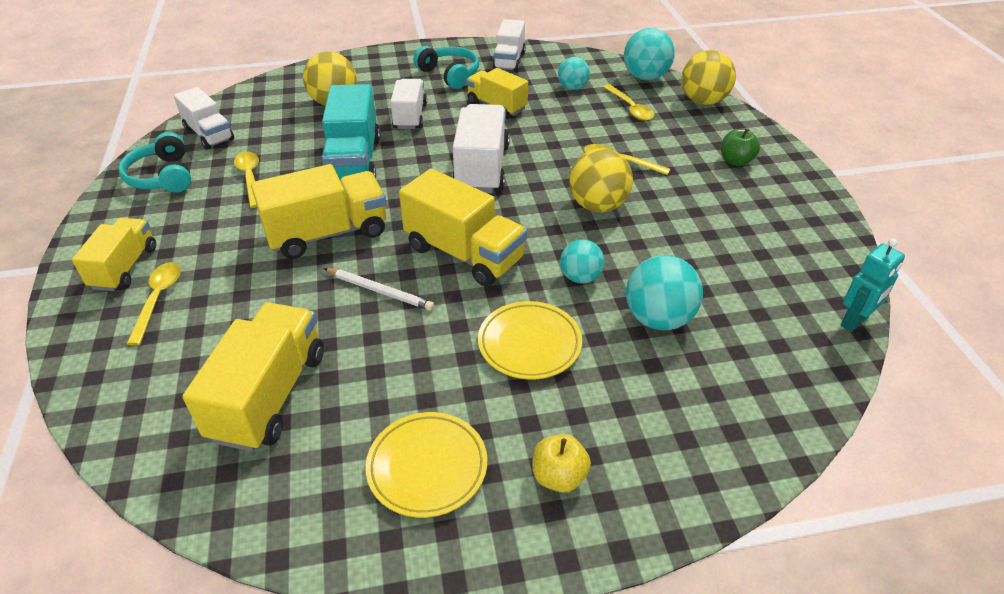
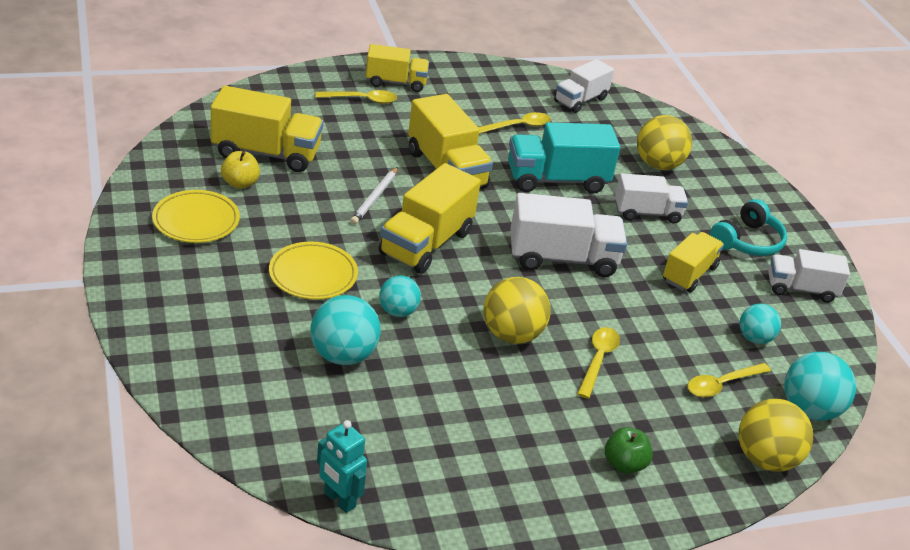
camera: 80 degrees right, 5 degrees down
turquoise headphones [118,132,191,193] -> none
yellow apple [532,434,591,493] -> yellow apple moved to [221,151,260,189]

